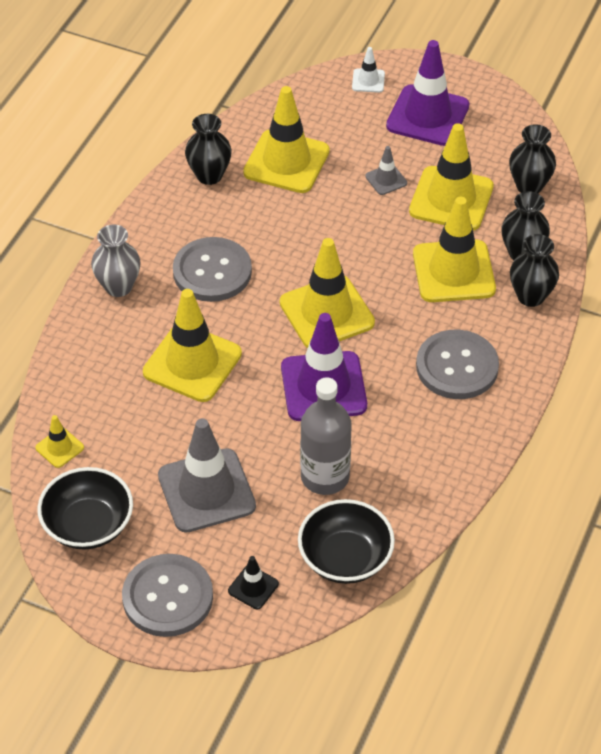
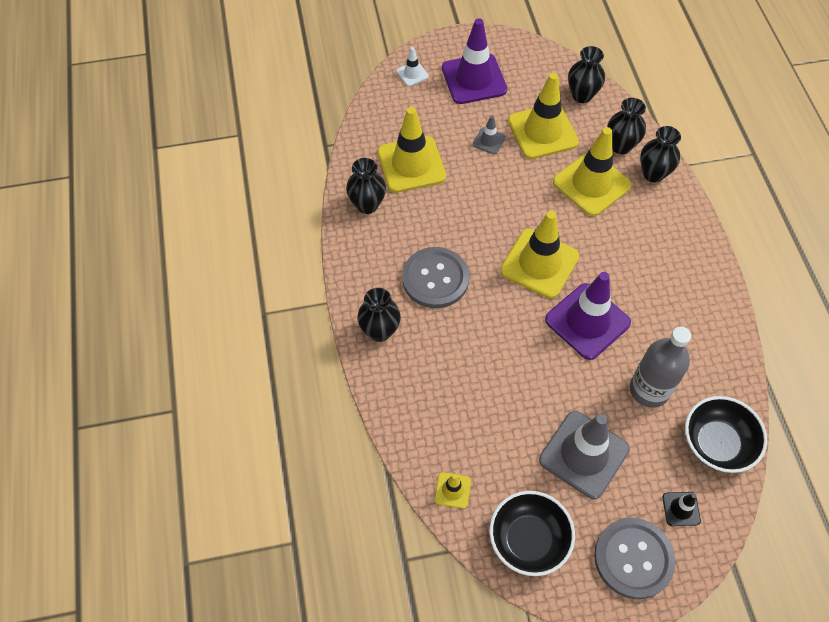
camera: 35 degrees left, 10 degrees up
grey vase [91,224,141,297] -> black vase [357,288,401,342]
yellow traffic cone [143,289,242,402] -> none
grey button [416,330,499,399] -> none

